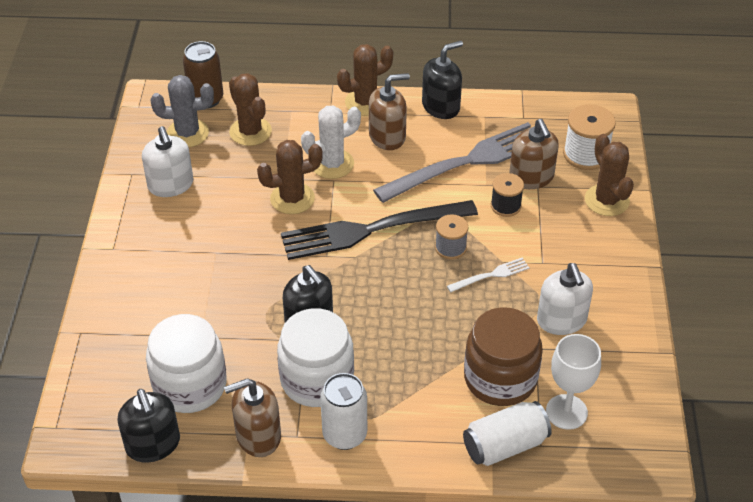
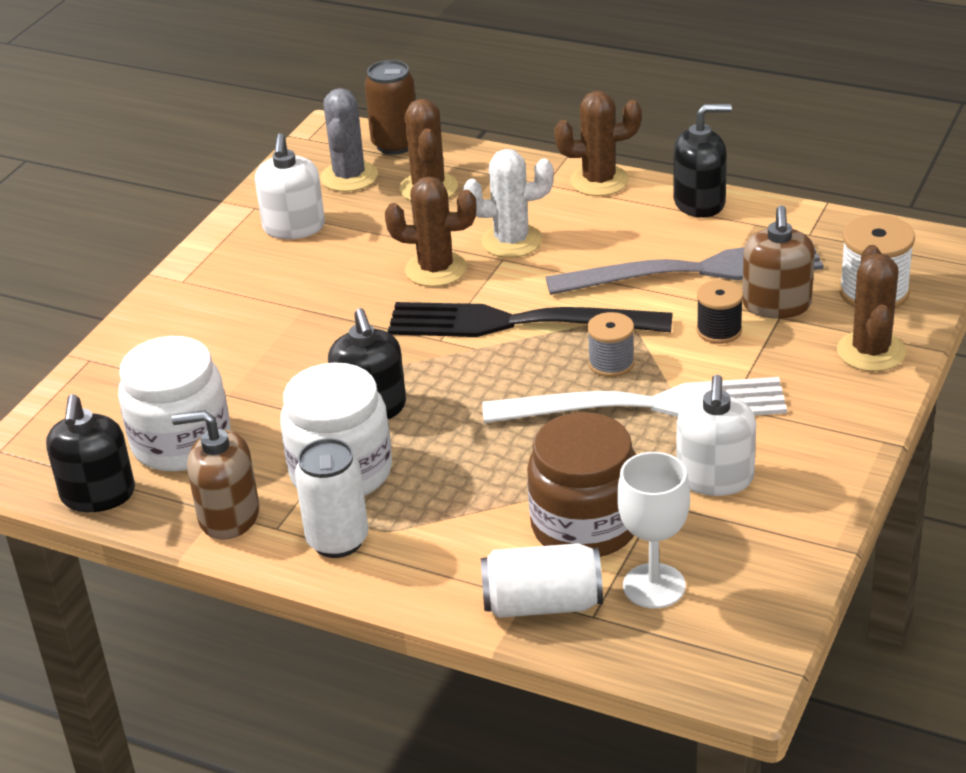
camera: 25 degrees right, 10 degrees down
grey cactus [151,75,214,147] -> grey cactus turned 75 degrees clockwise [320,88,378,192]
brown soap dispenser [369,73,410,150] -> none
white fork [447,258,530,292] -> white fork [482,377,787,423], size x2.35

